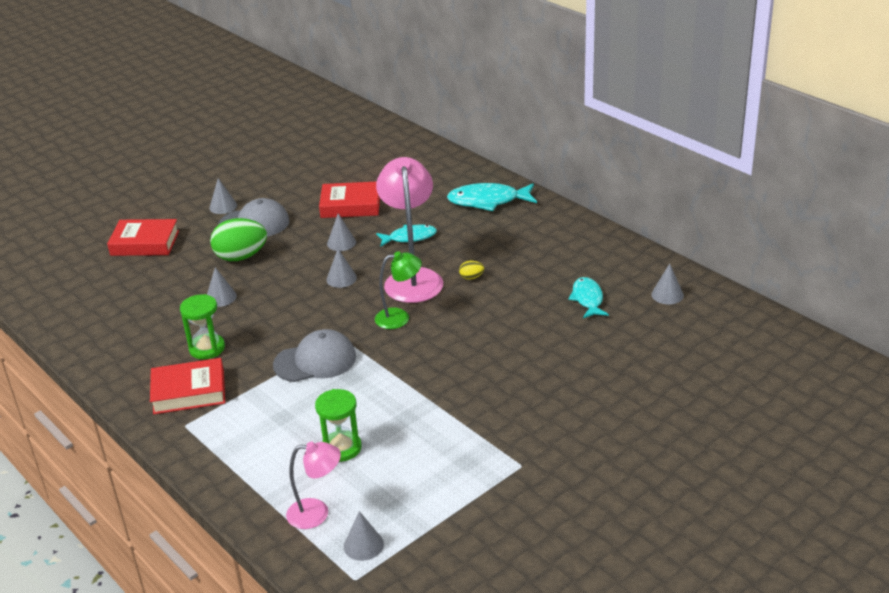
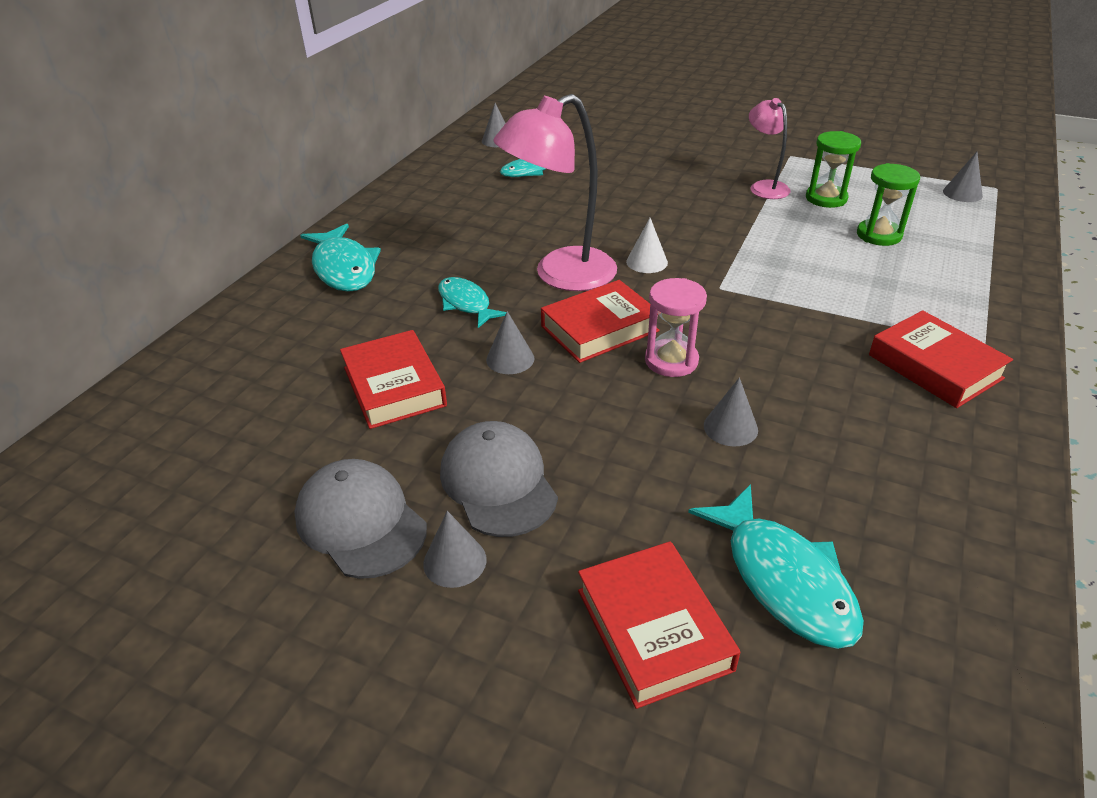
camera: 115 degrees left, 5 degrees up
green hourglass [180,294,225,359] -> green hourglass moved to [806,131,861,208]
green egg [210,218,267,261] -> none
grey cap [273,329,356,382] -> grey cap moved to [294,459,427,579]
pink lamp [286,441,341,529] -> pink lamp moved to [749,98,790,199]
grey cone [326,249,357,288] -> red book [541,280,660,363]
green lamp [375,251,422,329] -> white cone [626,218,668,273]
yellow egg [459,261,484,280] -> none
none -> pink hourglass [645,278,707,377]
none -> turquoise fish [688,484,864,649]

